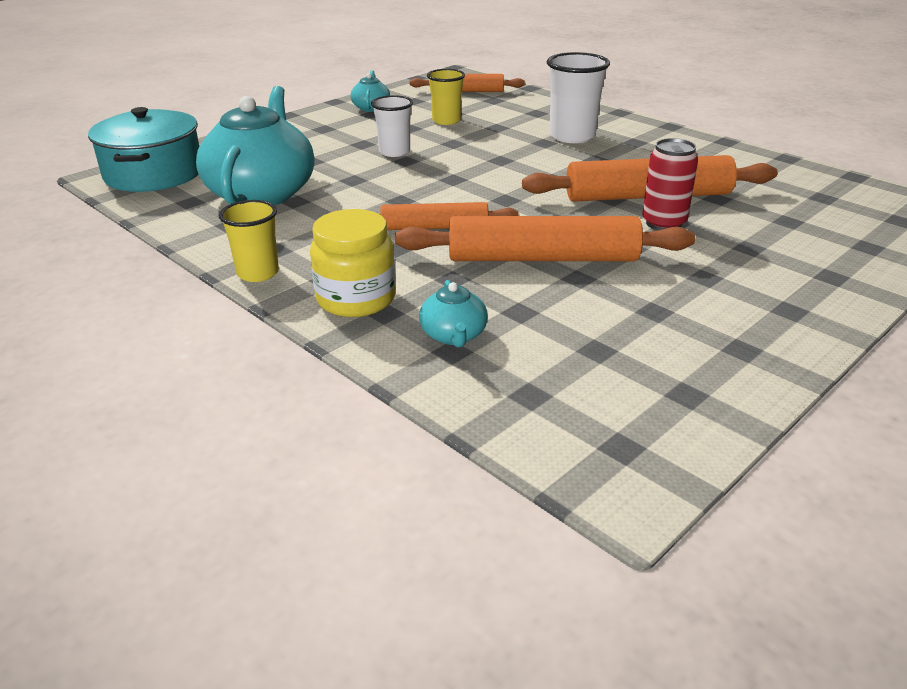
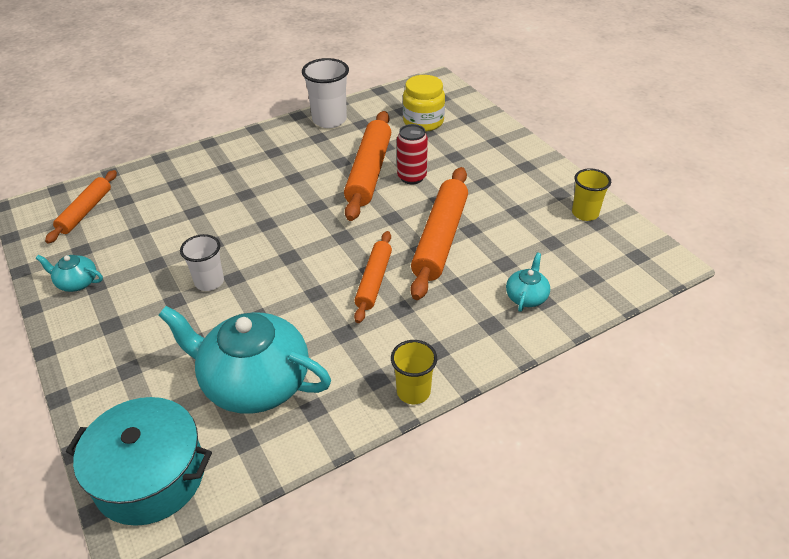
camera: 75 degrees left, 10 degrees up
yellow jar [310,209,396,317] -> yellow jar moved to [403,75,445,132]
turquoise teapot [419,280,488,347] -> turquoise teapot turned 75 degrees counterclockwise [506,252,550,312]
yellow cup [427,69,465,125] -> yellow cup moved to [572,168,611,221]
white cup [547,52,610,143] -> white cup moved to [302,58,349,128]

